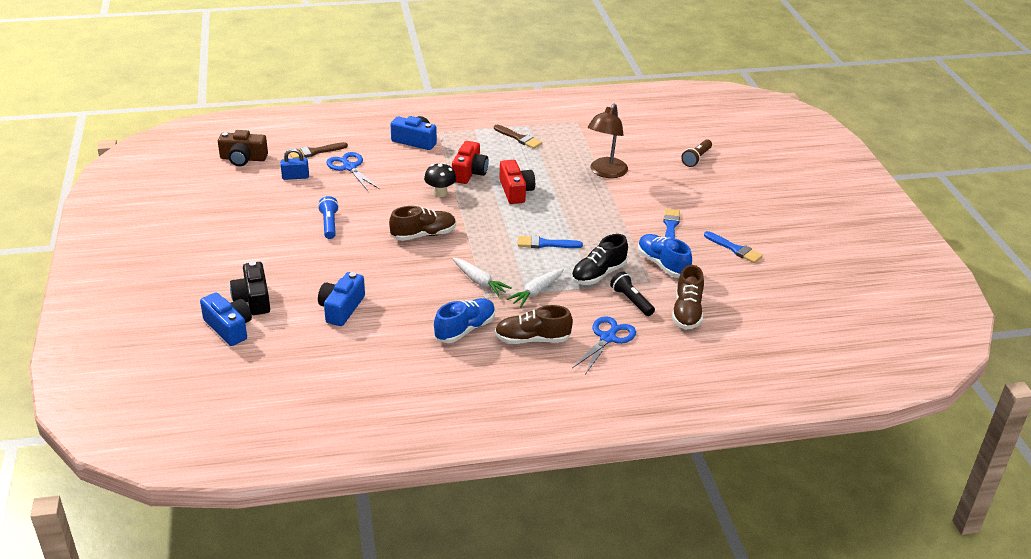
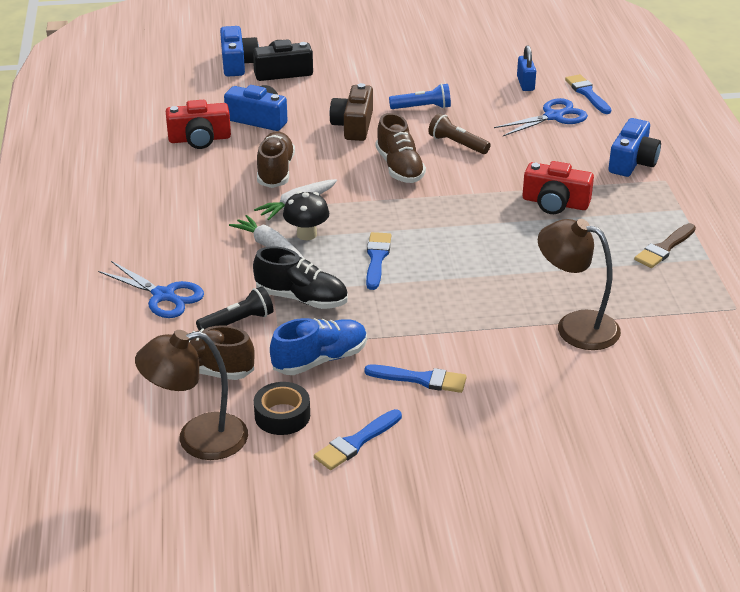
camera: 95 degrees right, 0 degrees up
blue camera [200,293,252,346] -> blue camera turned 60 degrees counterclockwise [220,26,259,77]
brown camera [218,130,268,166] -> brown camera moved to [329,83,373,141]
brown brush [290,142,348,159] -> blue brush [565,74,611,114]
black mushroom [424,163,456,197] -> black mushroom moved to [283,191,329,240]
blue shoe [434,298,495,343] -> none
brown shoe [495,305,573,344] -> brown shoe moved to [257,132,295,188]
red camera [499,160,535,204] -> red camera moved to [166,100,231,149]
black shoe [571,234,628,285] -> black shoe turned 150 degrees clockwise [253,246,348,309]
brown flashlight [681,139,712,167] -> brown flashlight moved to [428,113,490,154]
none -> brown lamp [135,330,248,460]
none -> black tape [254,382,310,435]

